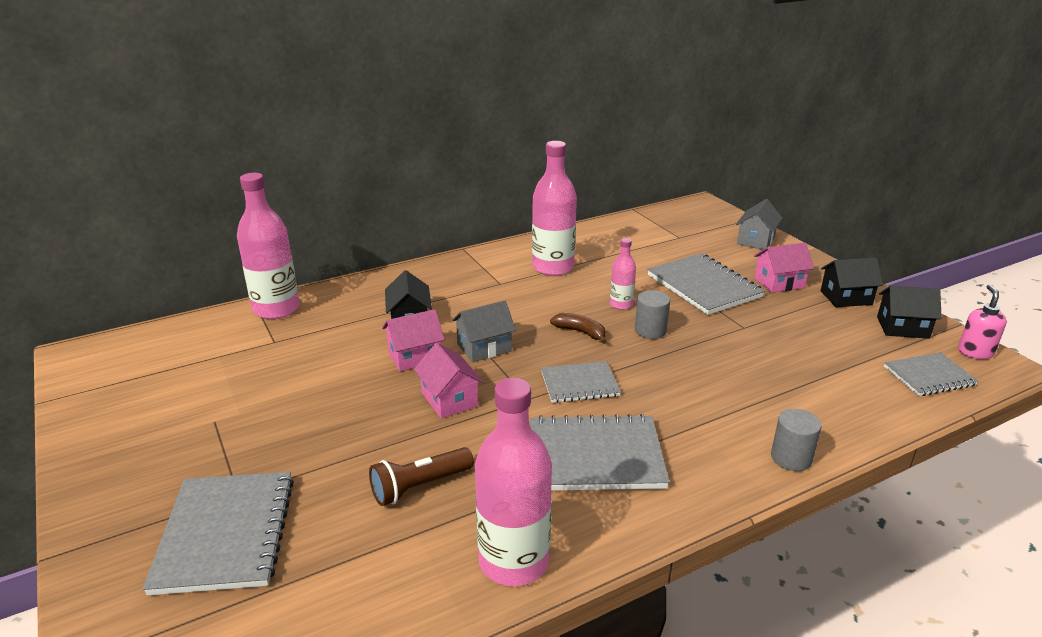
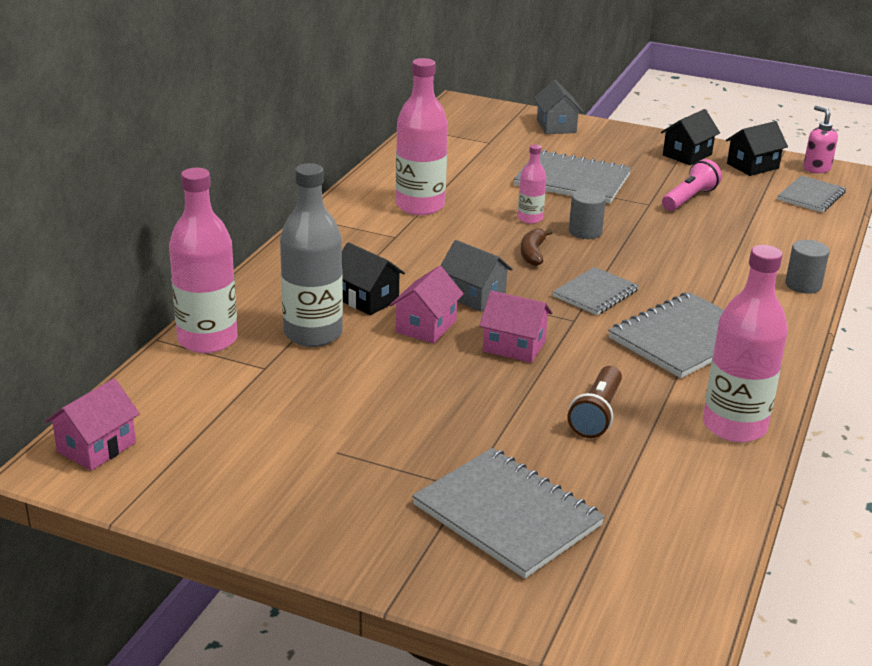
camera: 40 degrees left, 0 degrees up
grey house [452,301,516,362] -> grey house turned 75 degrees counterclockwise [440,240,513,312]
brown banana [550,313,607,344] -> brown banana turned 75 degrees counterclockwise [521,228,553,266]
pink house [754,242,814,293] -> pink house moved to [45,378,140,471]
none -> grey bottle [280,163,343,347]
none -> pink flashlight [662,159,722,211]

